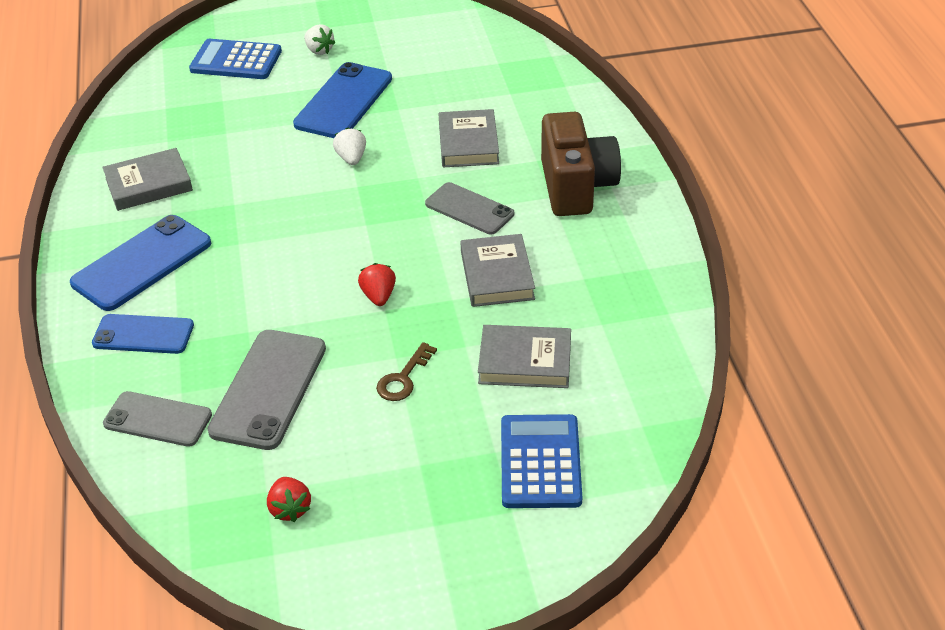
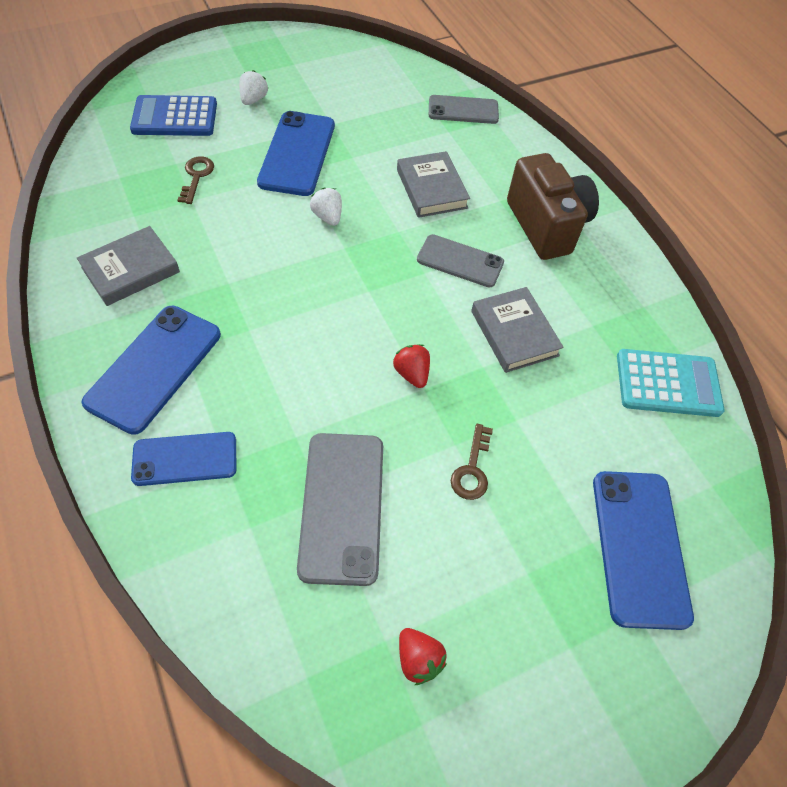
camera: 20 degrees left, 15 degrees up
grey phone [103,391,212,447] -> grey phone moved to [429,95,499,124]
white strawberry [304,24,336,55] -> white strawberry turned 105 degrees counterclockwise [239,70,268,105]
grey book [478,325,571,388] -> none
blue calculator [501,414,582,508] -> blue phone [593,471,694,630]
none -> brown key [178,156,214,204]
none -> turquoise calculator [617,349,725,417]

